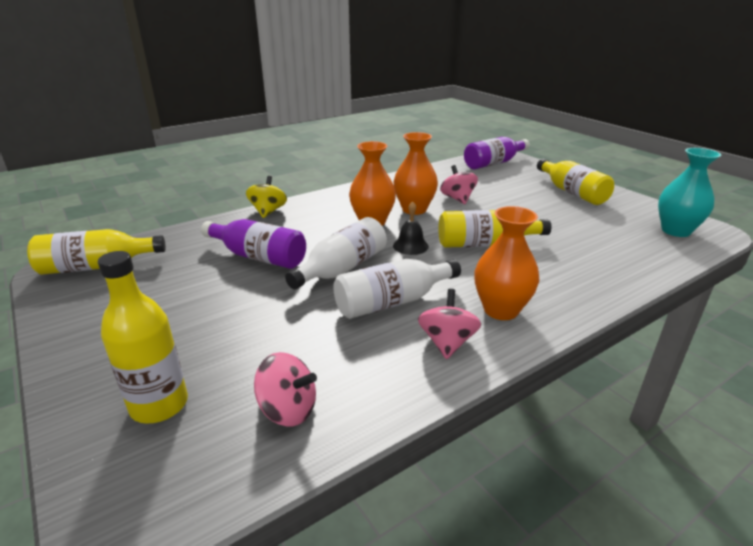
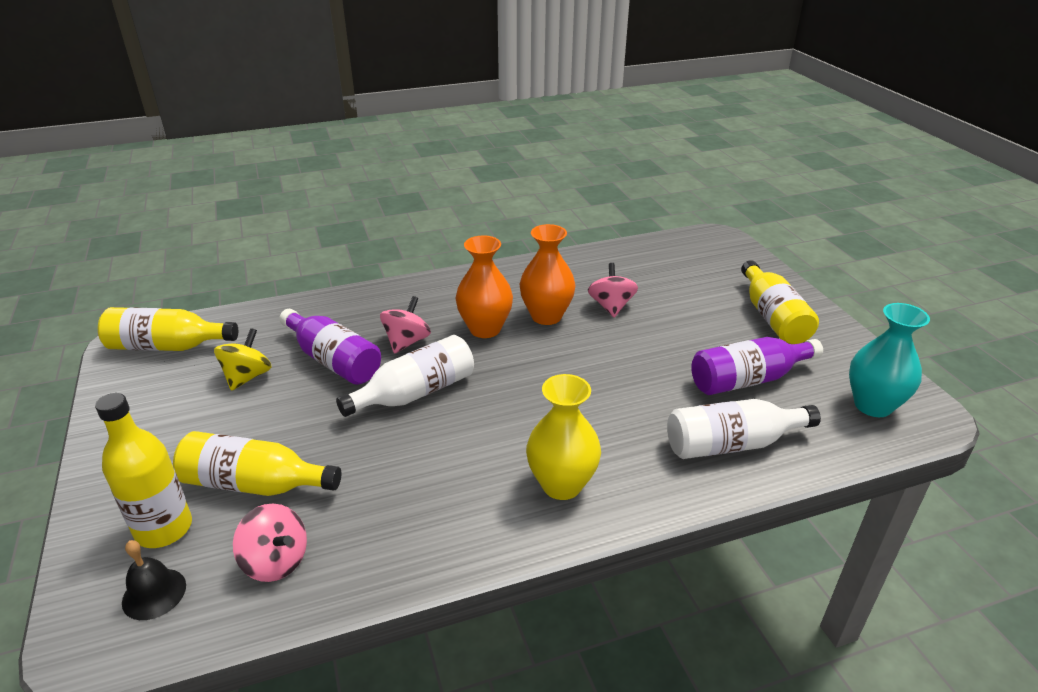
camera: 15 degrees right, 5 degrees up
yellow spinning top [246,176,287,218] -> yellow spinning top moved to [214,328,272,391]
white bottle [333,259,461,319] -> white bottle moved to [667,399,821,459]
black bell [393,201,429,255] -> black bell moved to [122,540,186,620]
pink spinning top [418,289,481,359] -> pink spinning top moved to [380,296,431,354]
yellow bottle [438,210,552,248] -> yellow bottle moved to [173,431,341,496]
purple bottle [464,137,530,169] -> purple bottle moved to [691,337,823,395]
orange vase [474,206,540,320] -> yellow vase [526,374,601,500]

